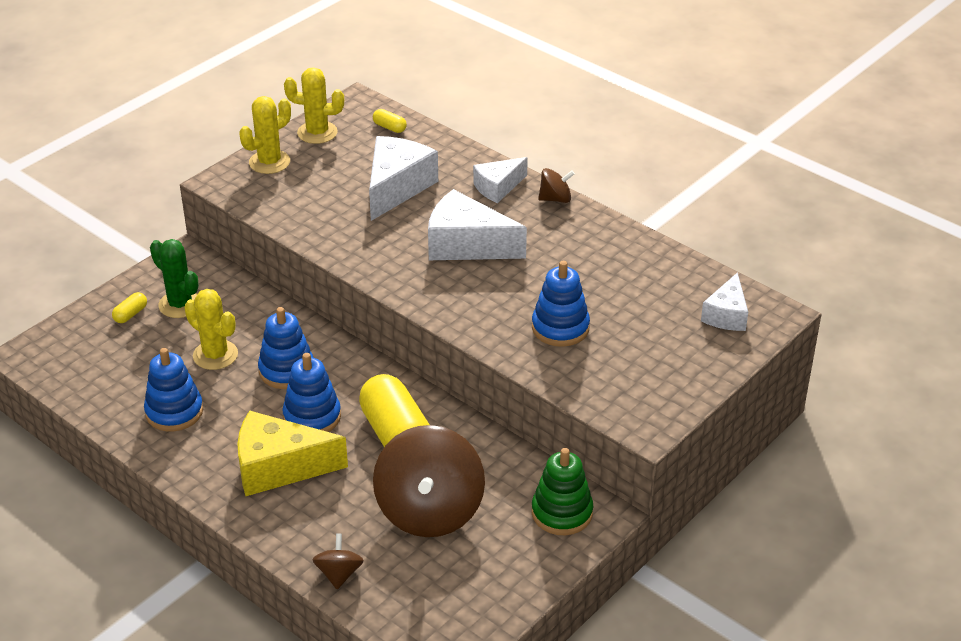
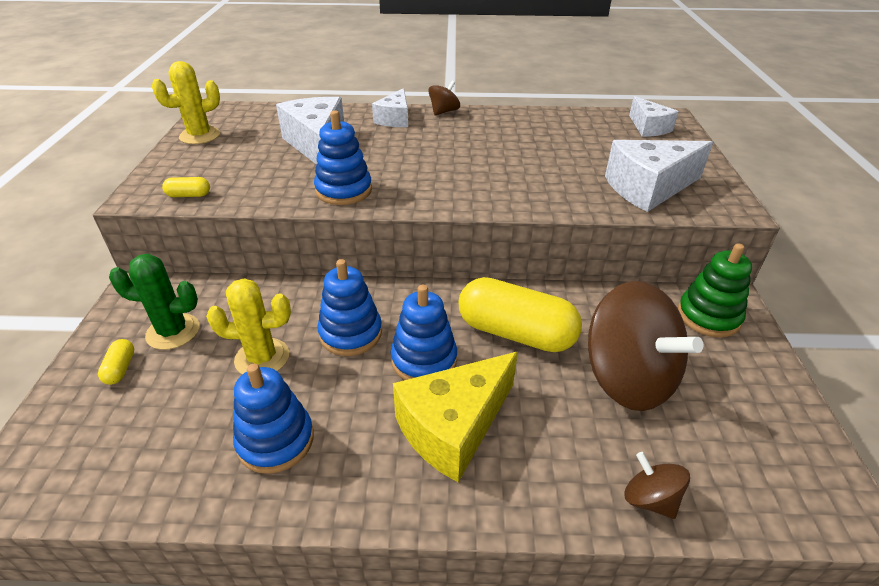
camera: 40 degrees left, 0 degrees up
yellow cactus [239,96,291,174] -> none
yellow capsule [373,109,407,133] -> yellow capsule moved to [162,177,210,197]
white cheese [428,189,527,260] -> white cheese moved to [605,140,713,212]
blue stacking toy [532,261,590,347] -> blue stacking toy moved to [314,110,372,205]

